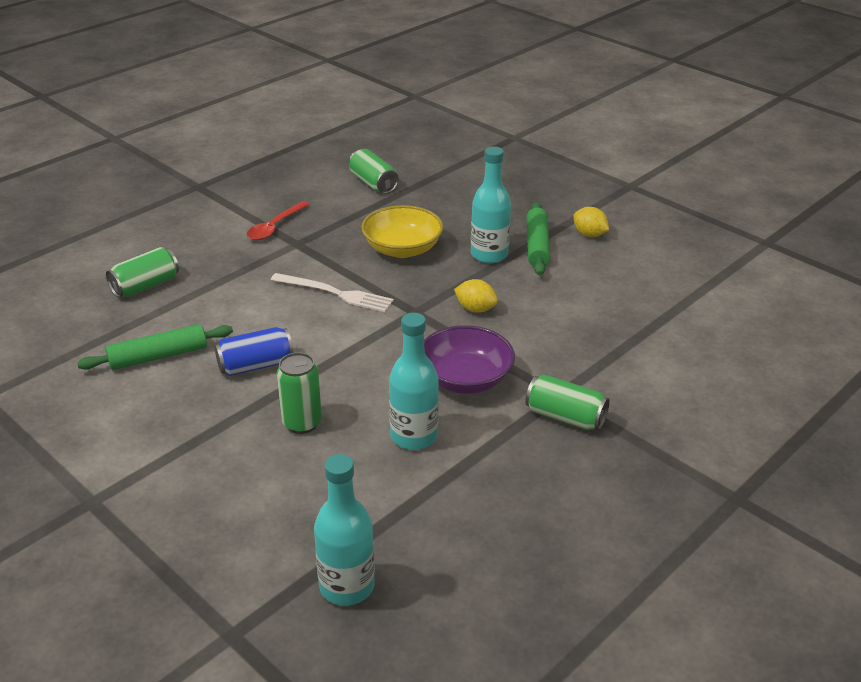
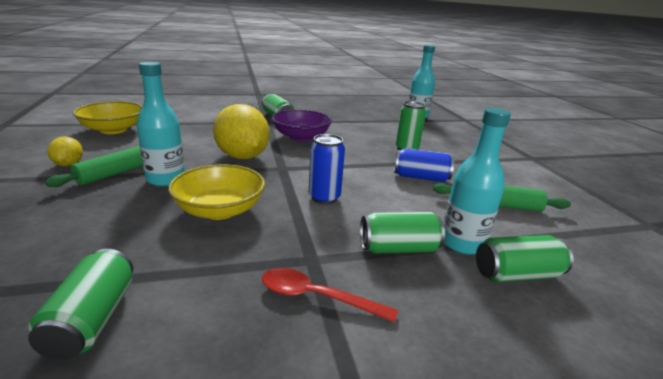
camera: 150 degrees left, 10 degrees down
red spoon [247,201,310,240] -> red spoon turned 135 degrees counterclockwise [262,268,398,322]
white fork [271,273,394,312] -> blue can [309,134,345,204]
turquoise bottle [389,313,439,450] -> turquoise bottle moved to [444,108,511,255]
yellow lemon [454,279,498,313] -> yellow lemon [213,104,270,159], size x2.05
none -> yellow bowl [73,101,143,134]
none -> green can [360,212,445,253]

